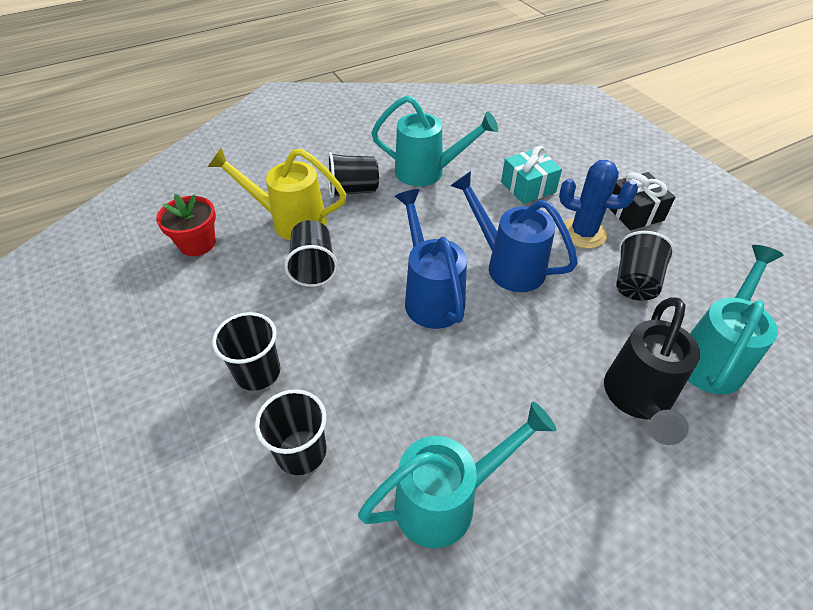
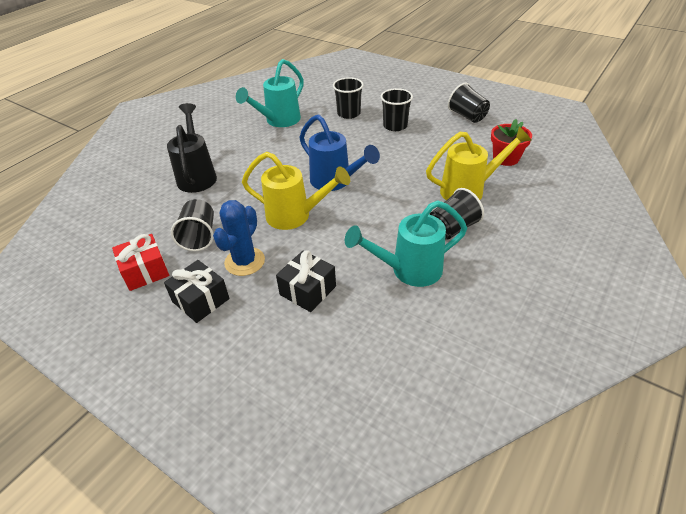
camera: 155 degrees right, 5 degrees down
black cup [284,220,338,287] -> black cup moved to [448,83,490,123]
blue watering can [450,171,578,292] -> yellow watering can [242,152,350,230]
turquoise gift [501,146,562,204] -> black gift [276,250,336,312]
blue cactus [559,160,638,249] -> blue cactus turned 60 degrees counterclockwise [213,200,265,276]
turquoise watering can [688,245,783,394] -> none
none -> red gift [112,234,169,291]

